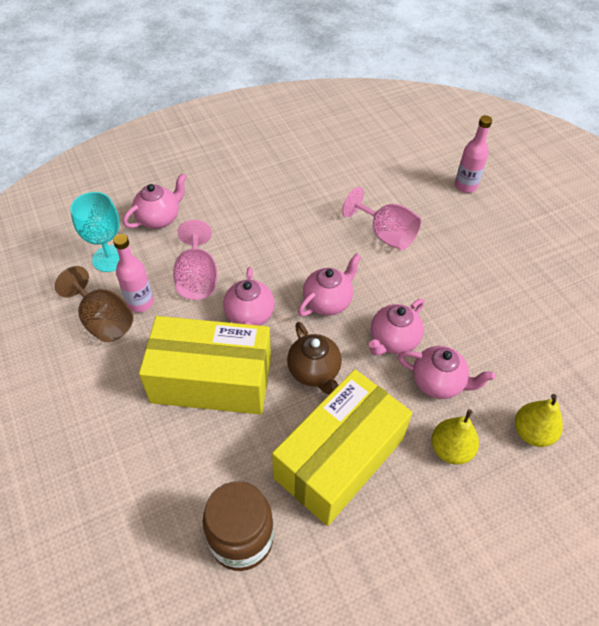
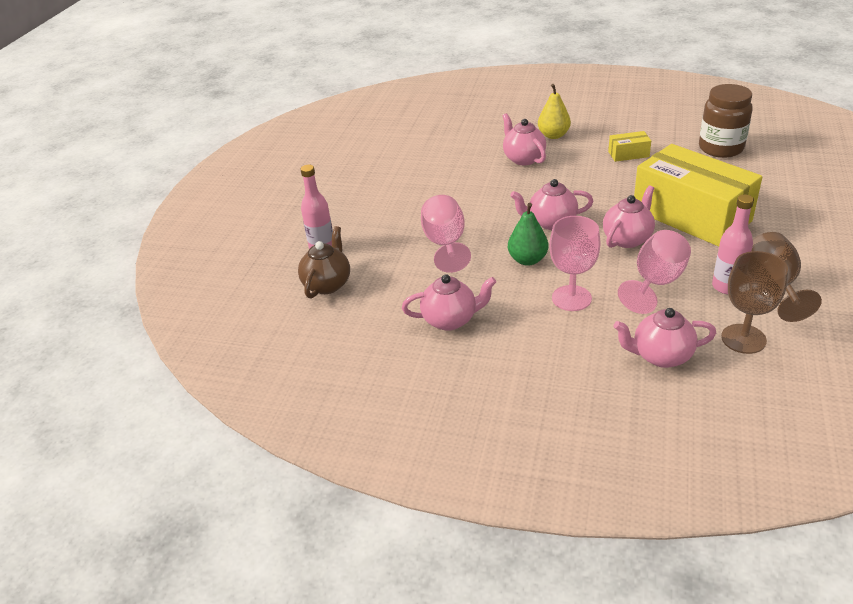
camera: 135 degrees left, 15 degrees down
turquoise goblet [70,192,119,272] -> brown goblet [721,251,788,354]
yellow box [272,369,412,526] -> yellow box [608,131,651,162], size x0.40
brown teapot [287,322,342,394] -> brown teapot moved to [298,226,350,299]
pink teapot [368,299,424,355] -> pink teapot moved to [402,274,496,331]
yellow pear [515,394,563,447] -> none
none -> green pear [508,203,548,266]
none -> pink goblet [549,216,601,311]

